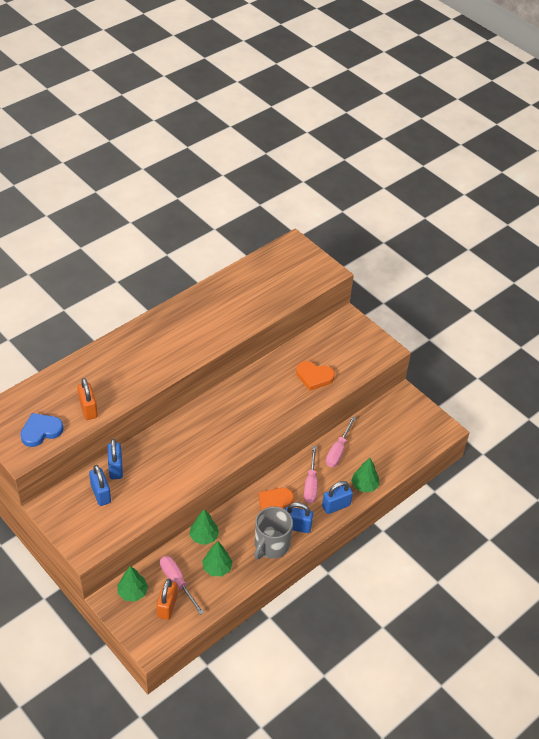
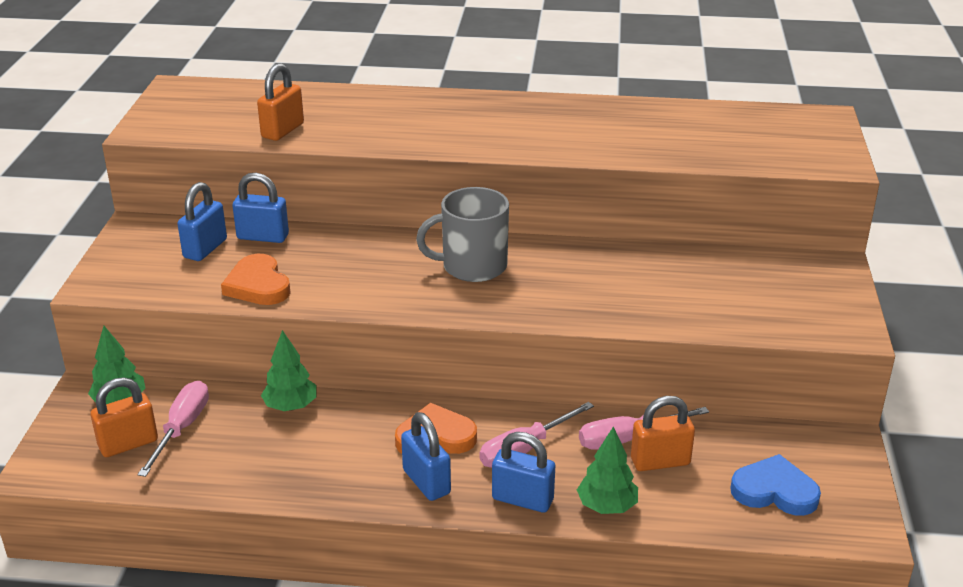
camera: 50 degrees right, 15 degrees down
blue heart [20,413,64,447] -> blue heart moved to [730,454,821,516]
blue padlock [107,439,123,479] -> blue padlock turned 60 degrees clockwise [232,173,289,243]
green tree [202,541,233,576] -> none
grey mug [254,506,293,559] -> grey mug moved to [416,187,509,282]
orange heart [296,361,335,391] -> orange heart moved to [221,254,291,305]
none -> orange padlock [631,396,695,471]

